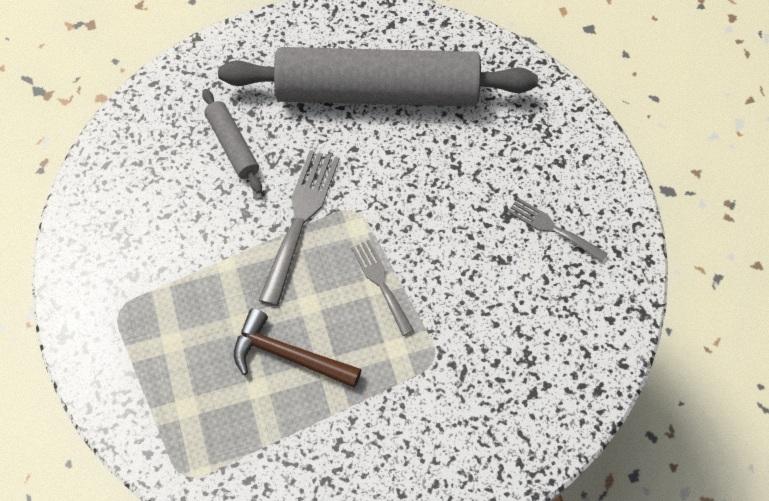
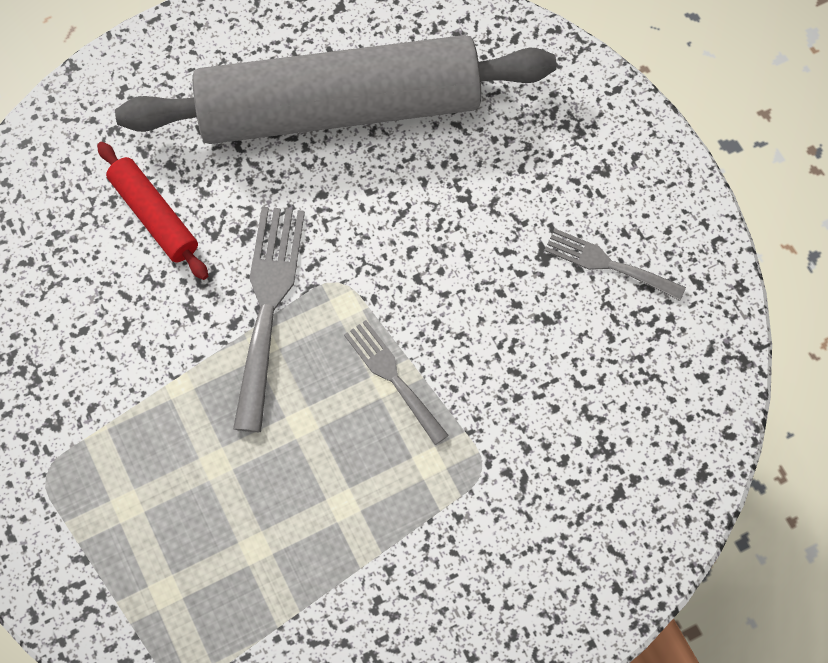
camera: 10 degrees left, 5 degrees up
grey rolling pin [202,89,262,193] -> red rolling pin [97,142,208,280]
brown hammer [234,308,362,388] -> none

